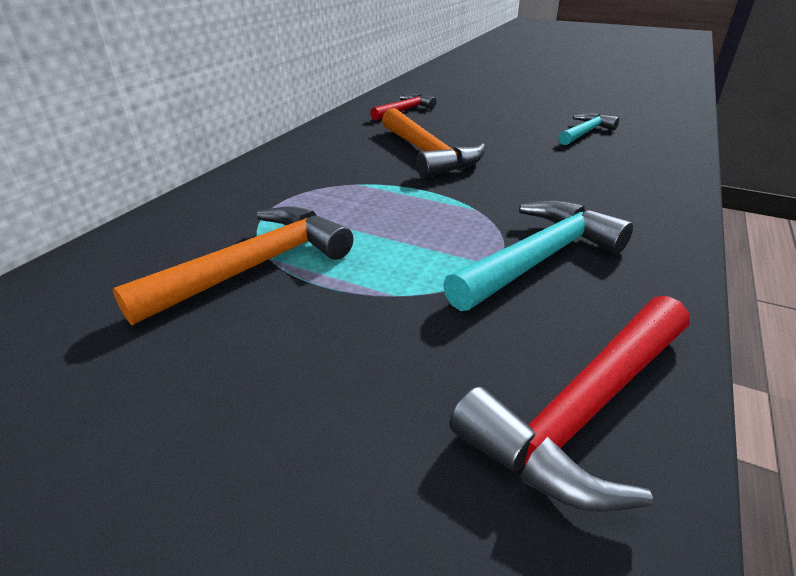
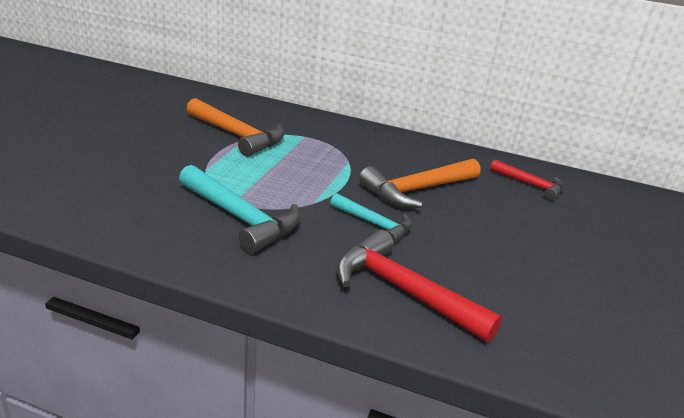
camera: 80 degrees right, 5 degrees down
red hammer [450,296,689,512] -> red hammer moved to [337,229,503,342]
turquoise hammer [558,113,619,145] -> turquoise hammer moved to [330,193,412,244]

